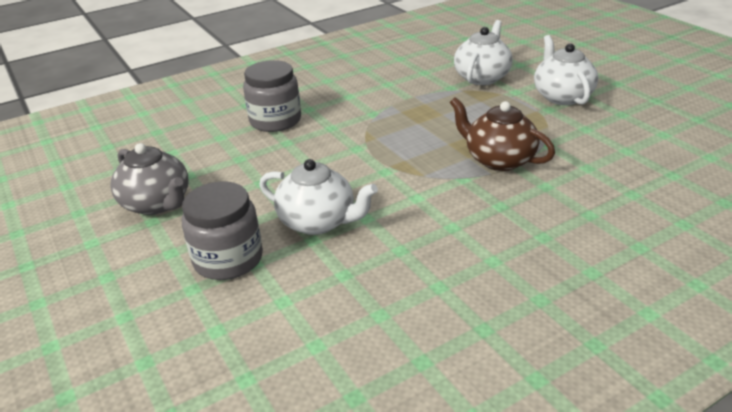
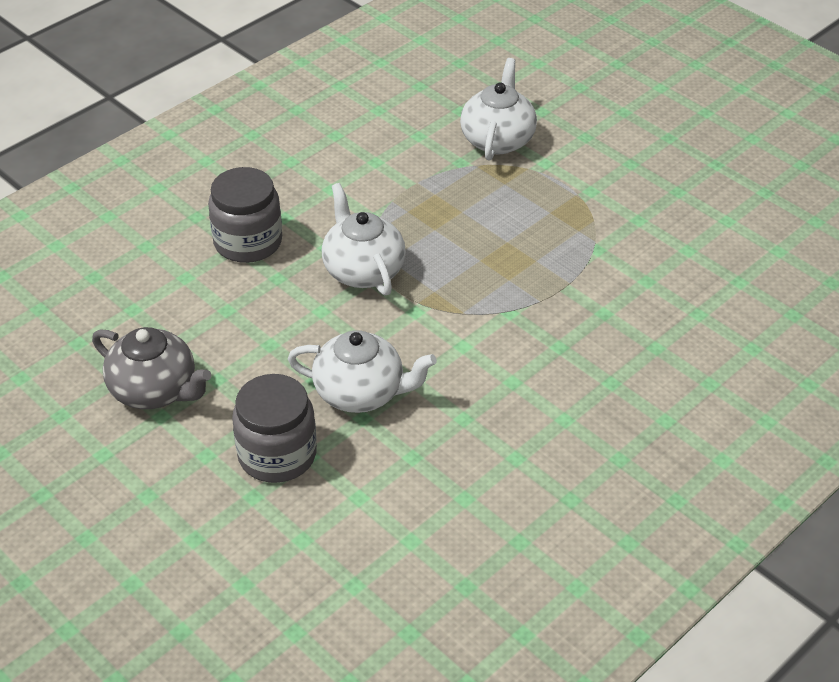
camera: 15 degrees left, 10 degrees up
brown teapot [450,97,555,171] -> none
white teapot [534,35,598,105] -> white teapot moved to [322,183,406,295]

